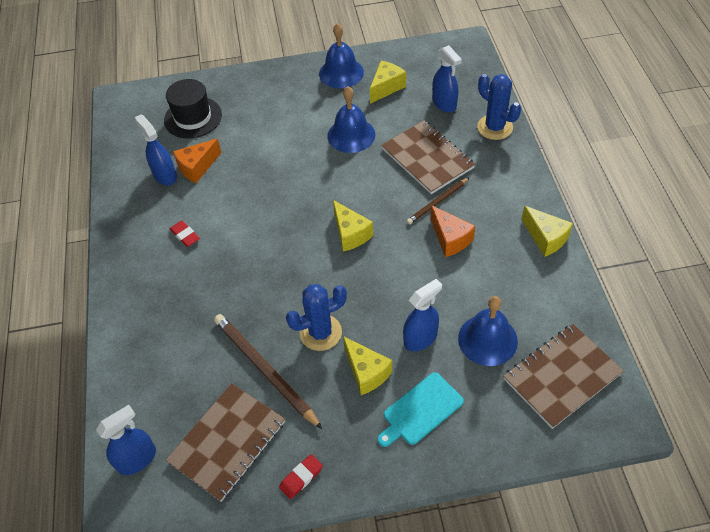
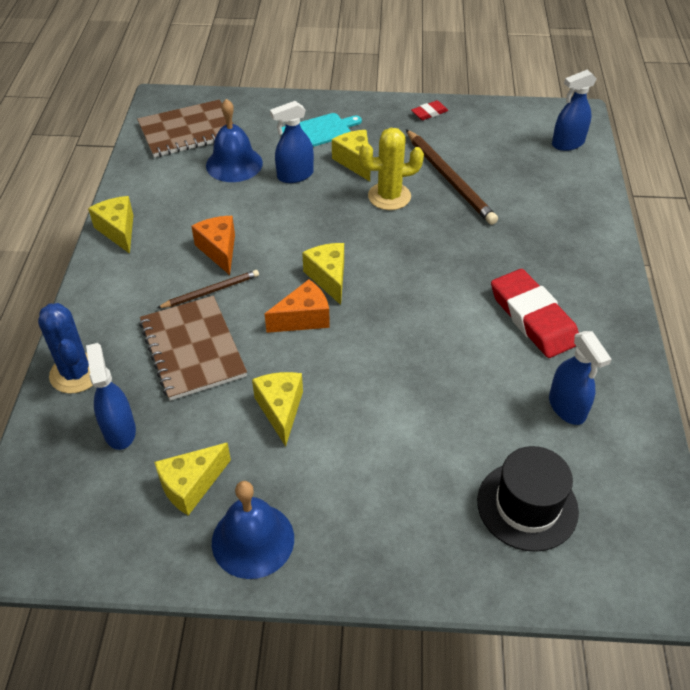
camera: 170 degrees left, 5 degrees down
brown notebook [166,383,285,502] -> none
red eraser [170,221,200,247] -> red eraser [491,269,579,358], size x2.18
orange cheese [173,139,221,183] -> orange cheese moved to [265,279,330,333]
blue cactus [286,284,347,351] -> yellow cactus [359,128,424,210]
blue bell [327,86,375,153] -> yellow cheese [252,372,303,447]

